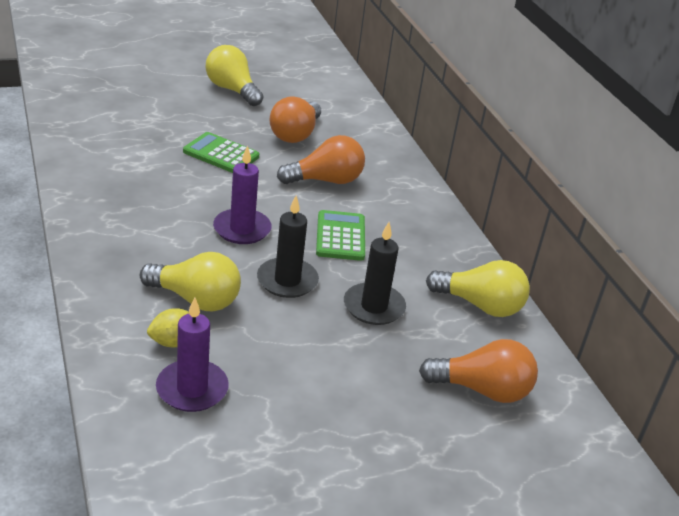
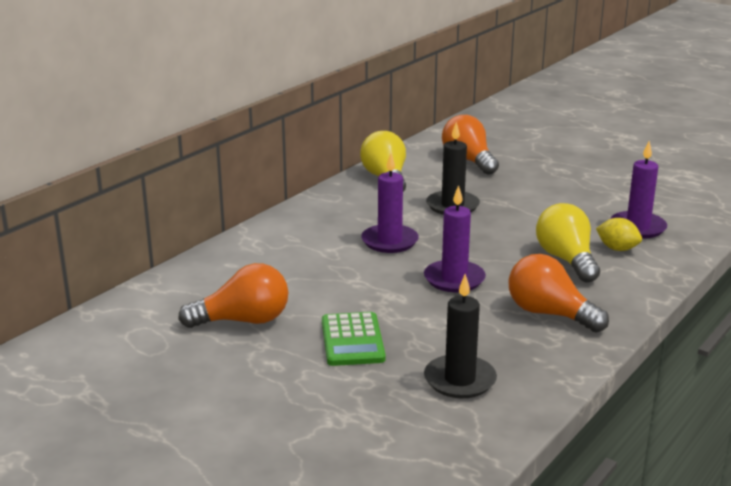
camera: 120 degrees left, 10 degrees down
yellow light bulb [206,45,263,106] -> none
black candle [257,195,319,298] -> black candle moved to [424,274,497,398]
orange light bulb [277,135,365,184] -> orange light bulb moved to [508,254,609,333]
green calculator [316,210,365,261] -> purple candle [361,153,419,253]

